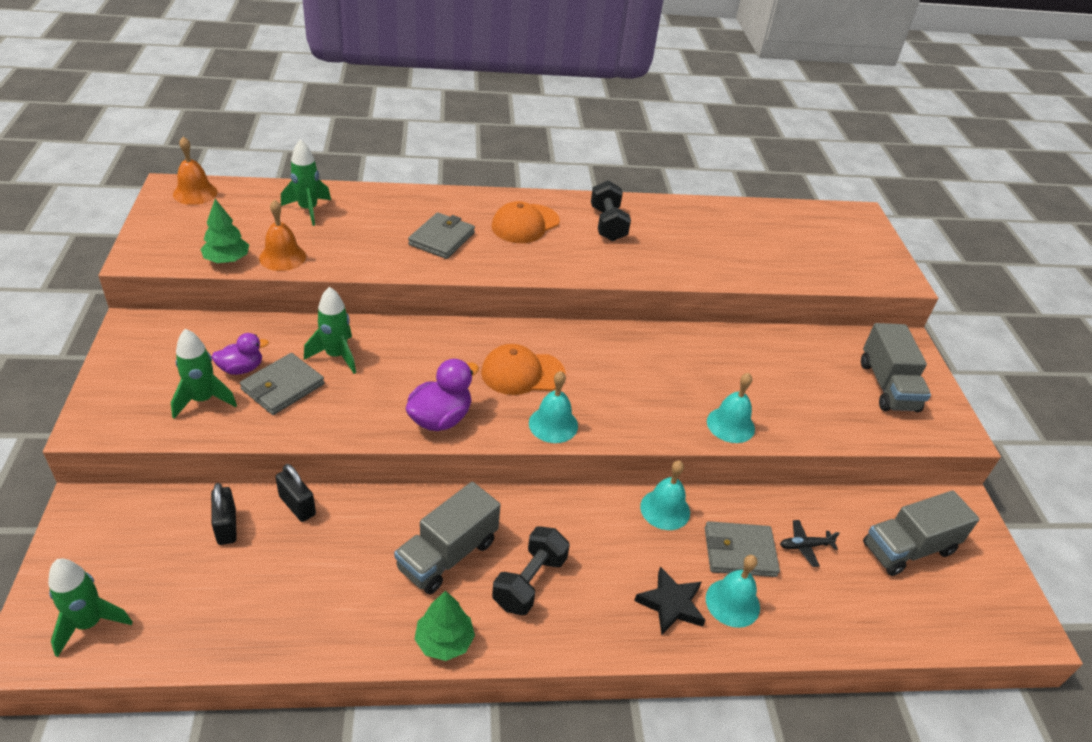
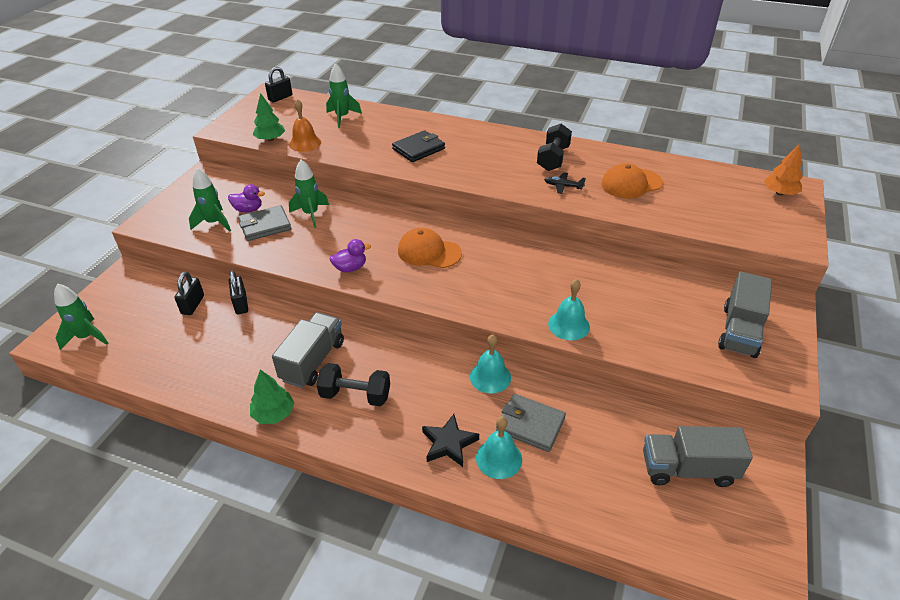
camera: 30 degrees right, 0 degrees up
orange bell [173,137,218,205] -> black padlock [265,67,292,102]
grey truck [394,482,501,594] -> grey truck turned 135 degrees clockwise [272,312,344,388]
purple duck [406,359,479,431] -> purple duck [329,239,371,272], size x0.66
grey wallet [408,212,475,259] -> black wallet [392,130,445,162]
orange cap [491,201,560,243] -> orange cap moved to [601,163,663,199]
black dumbbell [492,526,570,615] -> black dumbbell turned 45 degrees clockwise [316,363,390,406]
turquoise bell [529,371,578,443] -> none
black plane [780,520,840,567] -> black plane moved to [544,172,586,194]
none -> orange tree [764,143,803,195]

